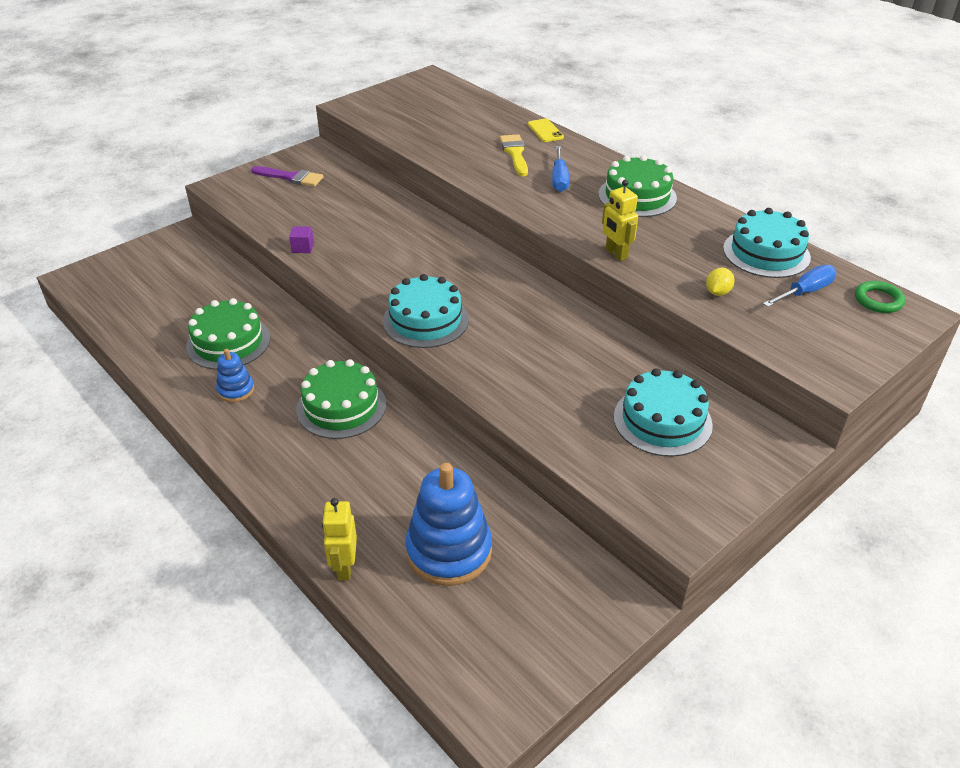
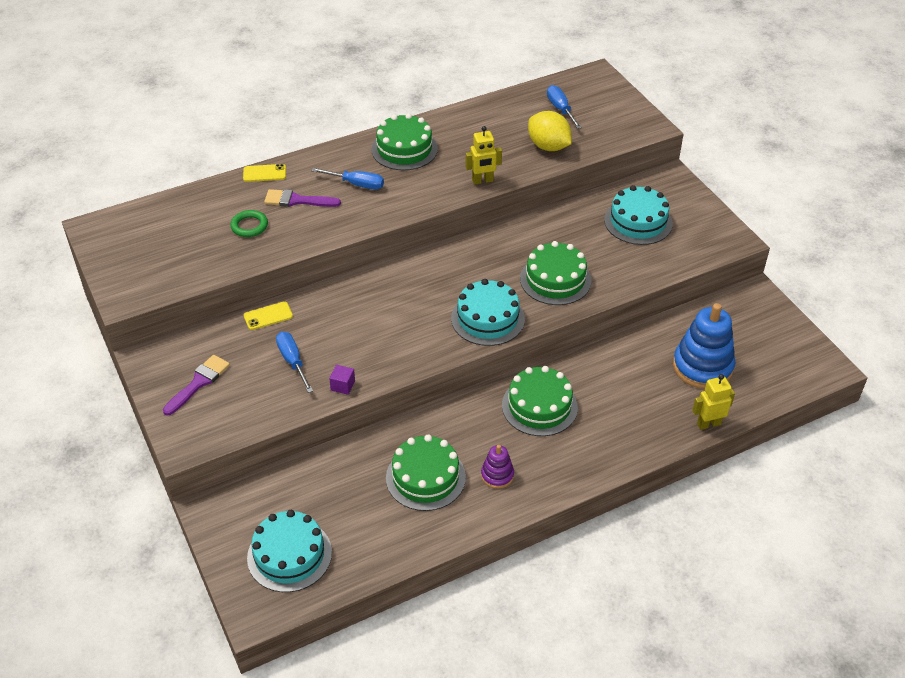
camera: 75 degrees left, 5 degrees up
blue stacking toy [216,349,254,402] -> purple stacking toy [481,445,514,489]
yellow robot [322,498,357,580] -> yellow robot turned 150 degrees clockwise [692,374,735,430]
yellow brush [500,134,528,176] -> purple brush [264,189,341,207]
yellow lemon [706,268,735,296] -> yellow lemon [528,111,572,151], size x1.94
turquoise cake [723,208,811,278] -> turquoise cake moved to [247,510,332,592]
green ring [855,281,905,313] -> green ring moved to [230,210,268,237]
none -> yellow phone [244,301,293,330]
none -> blue screwdriver [276,332,313,393]
none -> green cake [520,241,592,305]

